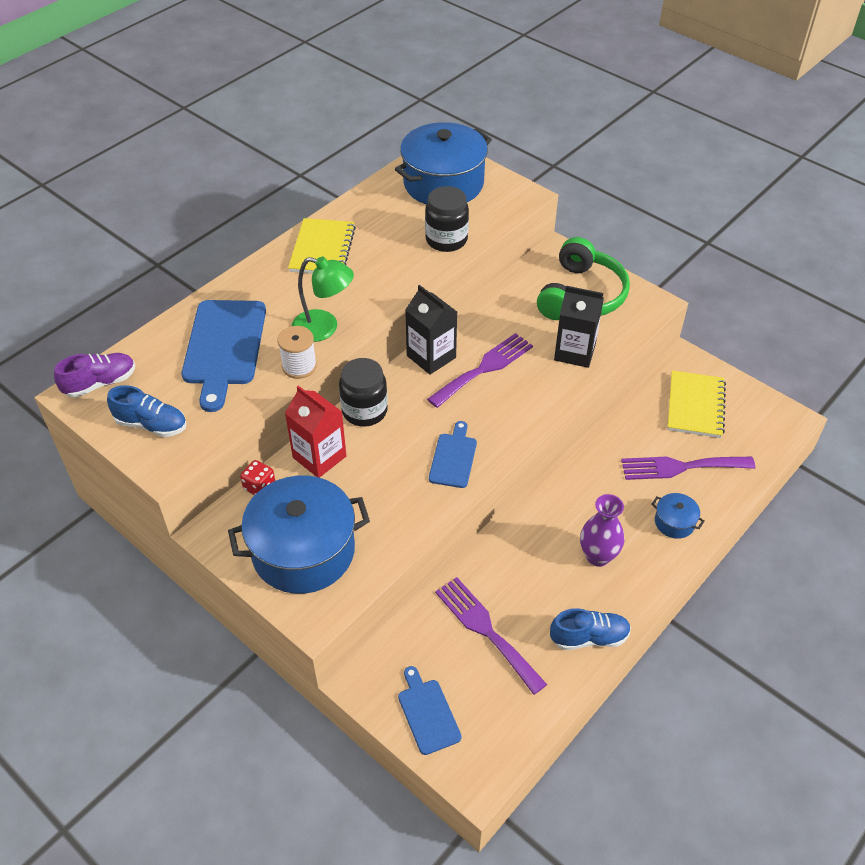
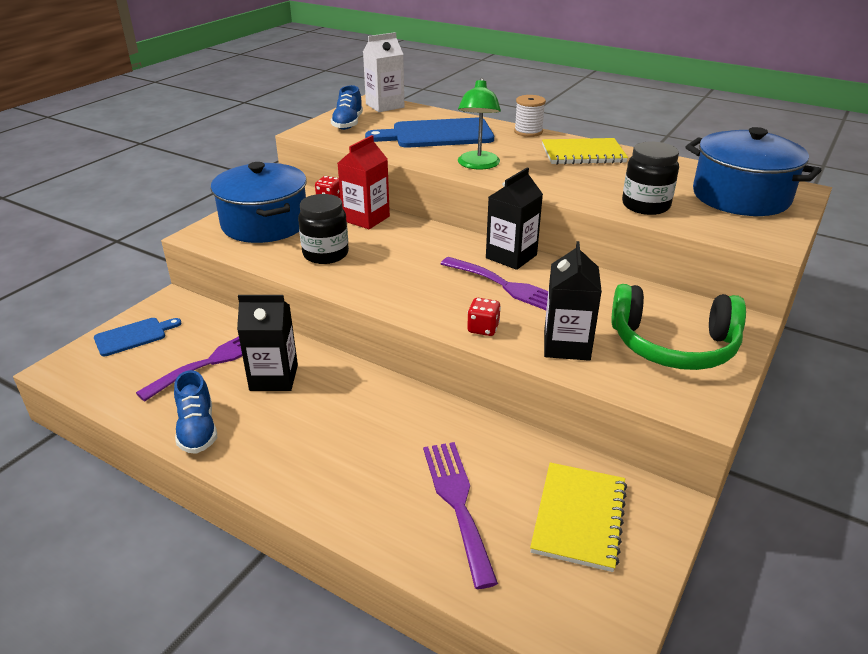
camera: 80 degrees right, 15 degrees down
purple shoe [54,353,135,398] -> white carton [363,32,404,112]
white spool [278,326,317,379] -> white spool moved to [514,95,546,137]
black jar [339,358,388,427] -> black jar moved to [298,194,349,264]
blue cutting board [429,421,477,488] -> none
purple vase [580,494,624,567] -> none
blue pot [651,493,704,539] -> none
yellow notebook [667,370,726,438] -> yellow notebook turned 75 degrees counterclockwise [530,462,627,572]
none -> black carton [237,295,298,391]
none -> red dice [467,298,501,336]

